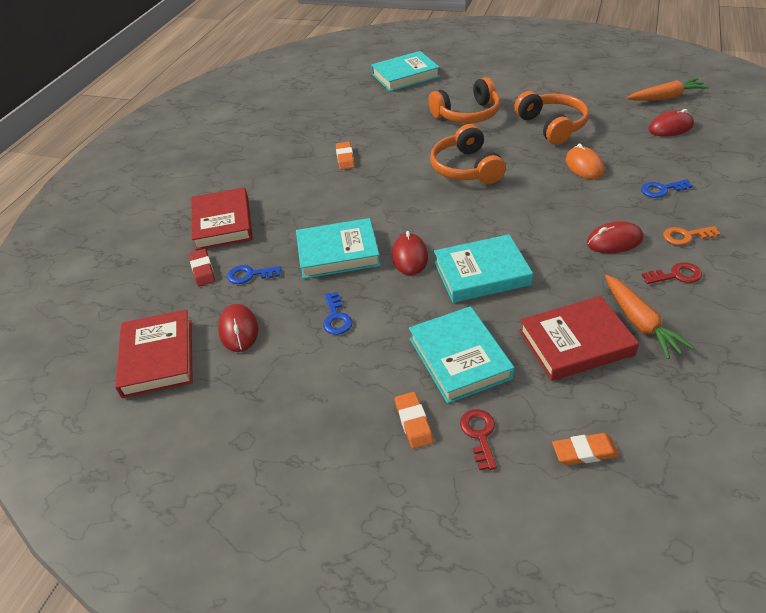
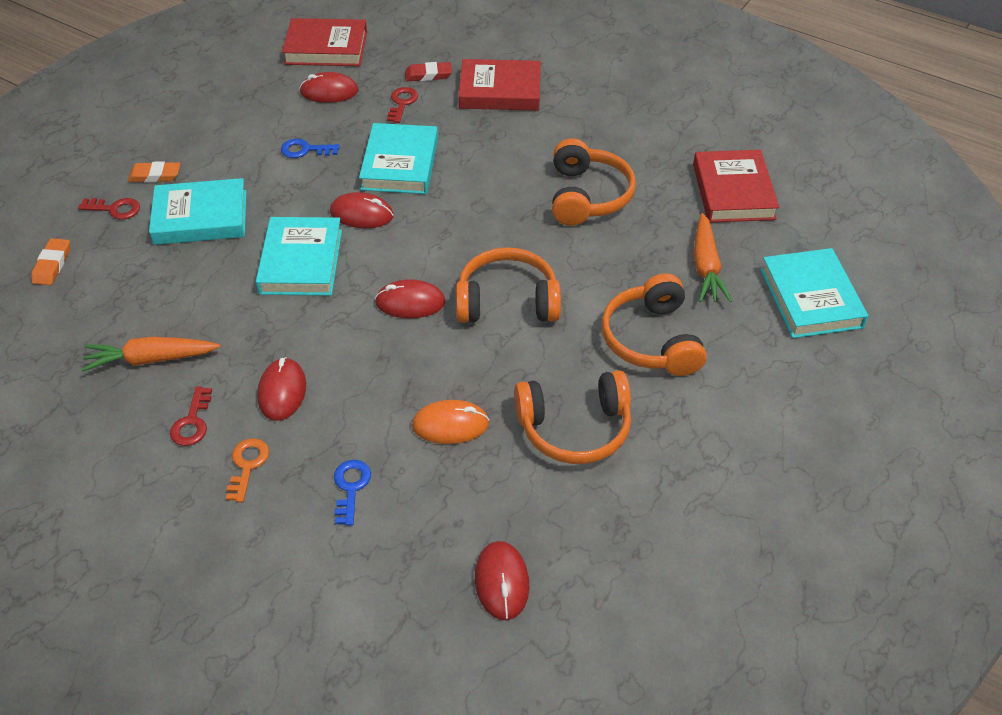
camera: 100 degrees right, 5 degrees up
blue key [227,265,282,284] -> red key [387,87,418,123]
orange eraser [336,142,355,170] -> orange headphones [552,138,636,226]
red book [519,296,639,381] -> red book moved to [693,150,779,223]
orange carrot [627,78,709,101] -> orange carrot moved to [694,213,732,302]
none -> red mouse [375,279,446,318]

